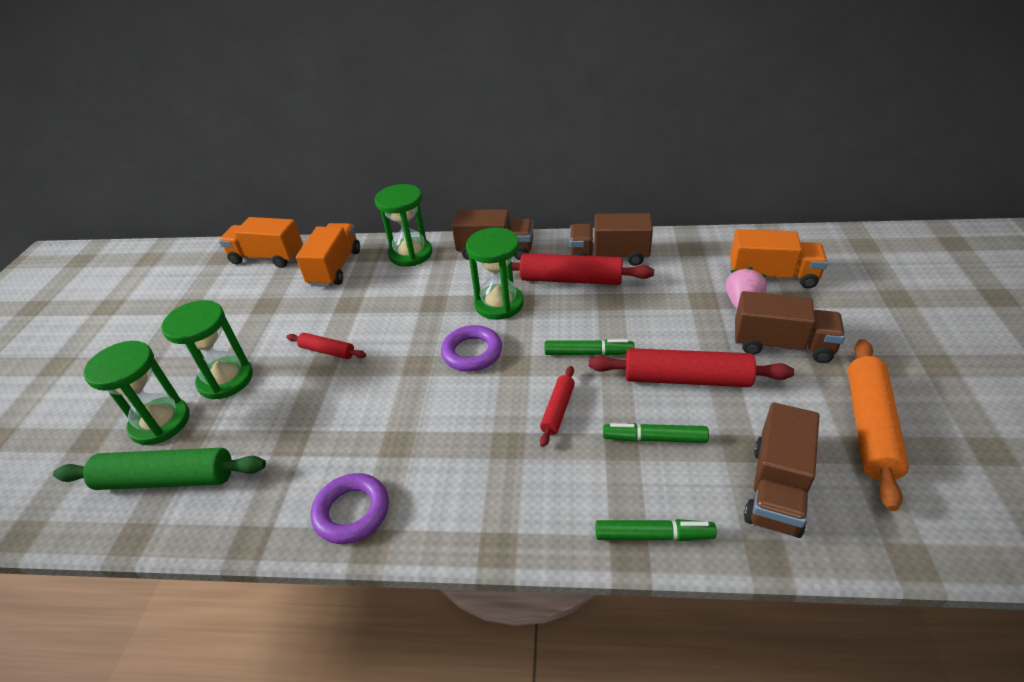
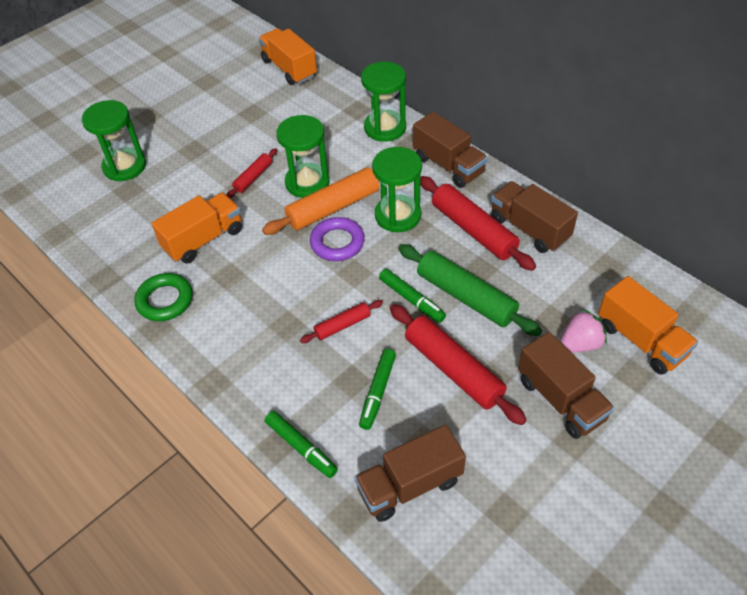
camera: 40 degrees right, 10 degrees up
green rolling pin [53,448,266,490] -> green rolling pin moved to [398,244,542,336]
green hourglass [161,300,253,399] -> green hourglass moved to [276,115,330,198]
red rolling pin [286,333,366,359] -> red rolling pin turned 60 degrees clockwise [227,148,277,198]
orange truck [296,223,360,287] -> orange truck moved to [151,193,242,264]
purple ring [311,473,389,544] -> green ring [135,273,193,321]
green marker [603,423,709,443] -> green marker turned 120 degrees counterclockwise [359,349,396,430]
orange rolling pin [848,339,909,511] -> orange rolling pin moved to [262,168,379,235]

